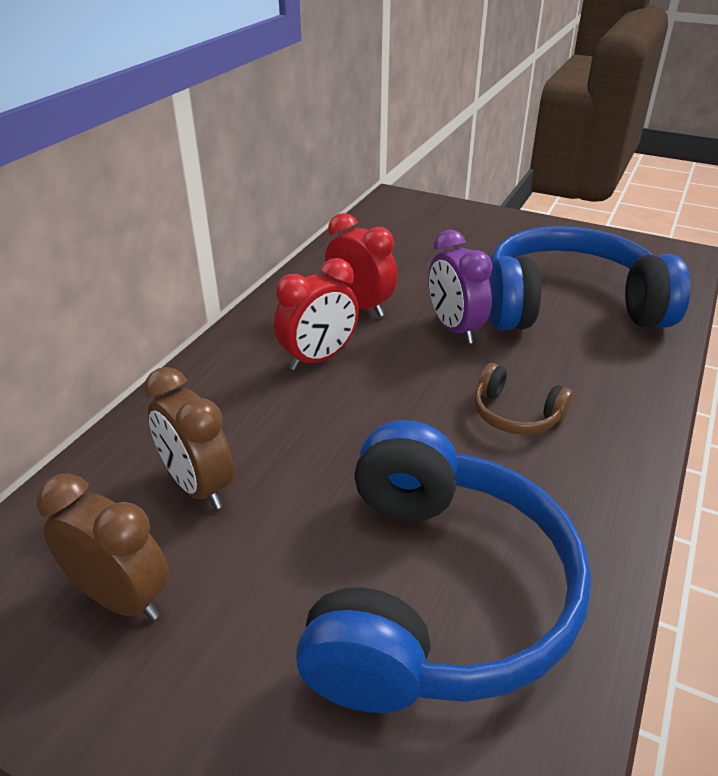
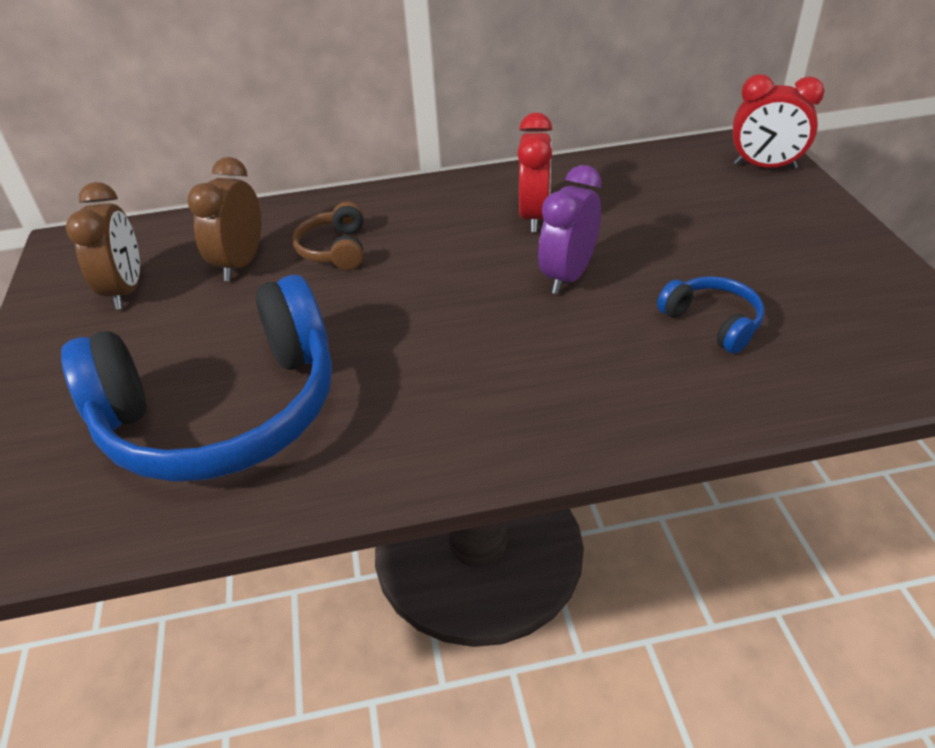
camera: 55 degrees right, 5 degrees up
red clock [274,258,359,370] -> red clock moved to [733,74,825,169]
brown headphones [474,363,573,435] -> brown headphones moved to [292,202,363,270]
blue headphones [489,226,691,330] -> blue headphones [657,276,764,354], size x0.42

